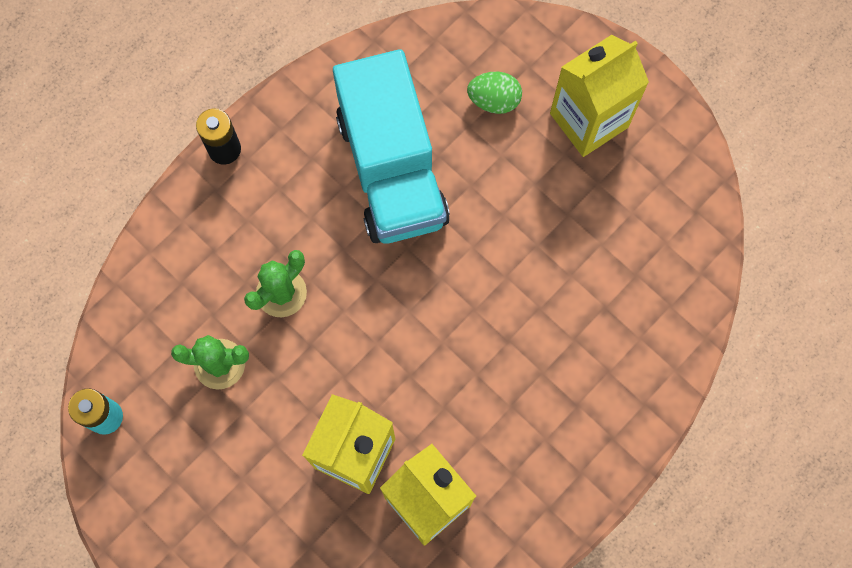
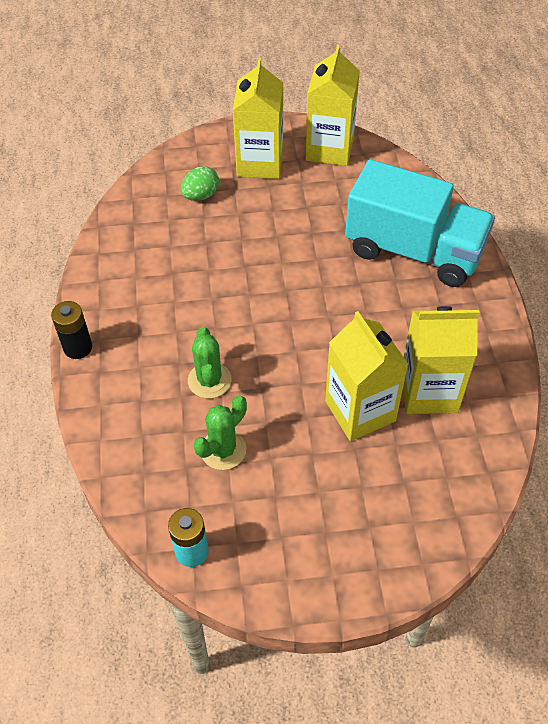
camera: 50 degrees left, 20 degrees down
turquoise truck [333,49,450,244] -> turquoise truck moved to [345,159,495,287]
none -> yellow carton [306,45,360,166]

